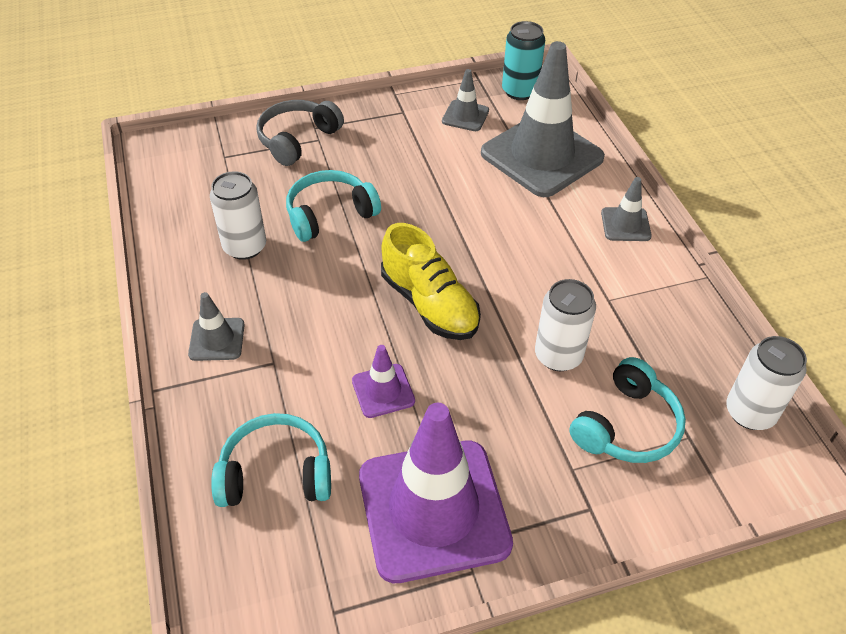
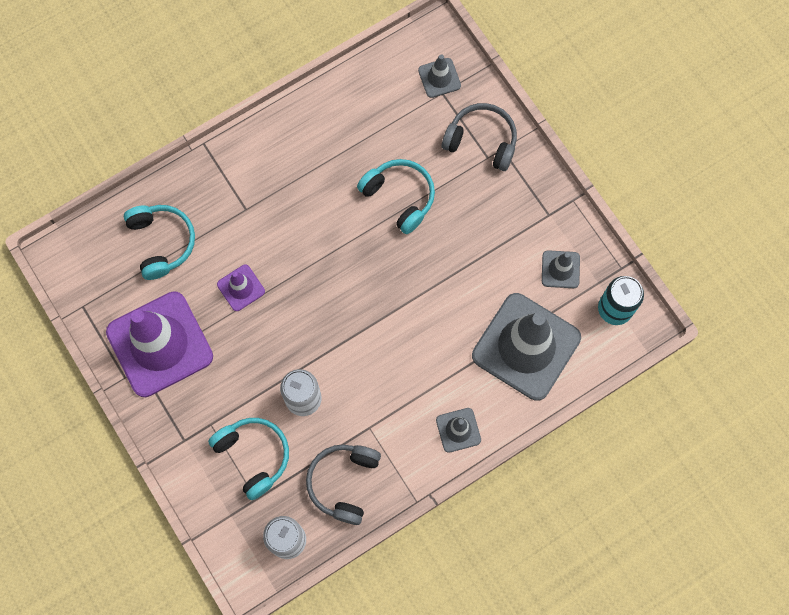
camera: 75 degrees right, 25 degrees up
grey traffic cone [188,292,245,361] -> grey traffic cone moved to [418,54,461,98]
white can [210,172,266,260] -> none
yellow shoe [381,223,481,340] -> none
turquoise headphones [569,357,686,463] -> turquoise headphones turned 150 degrees counterclockwise [208,418,289,500]
none -> grey headphones [306,444,381,525]

